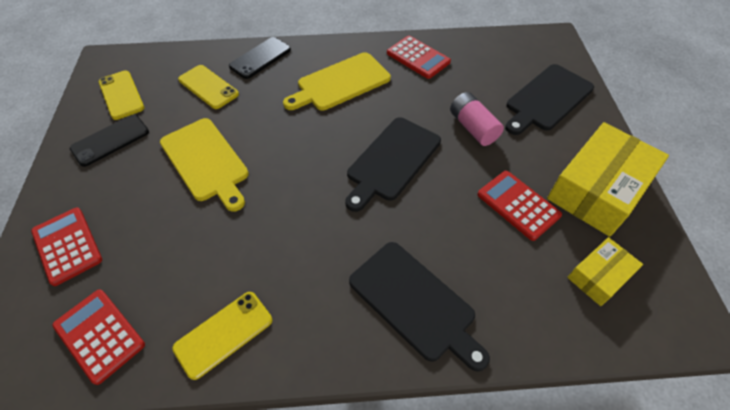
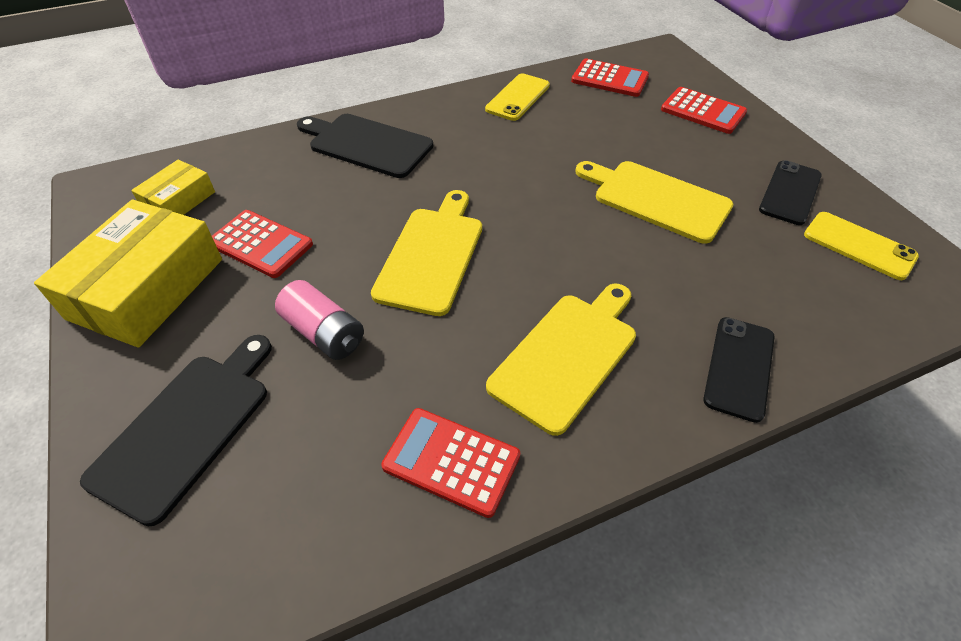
camera: 160 degrees right, 5 degrees down
yellow phone [178,65,239,109] -> none
black cutting board [345,117,441,212] -> yellow cutting board [371,190,482,316]

